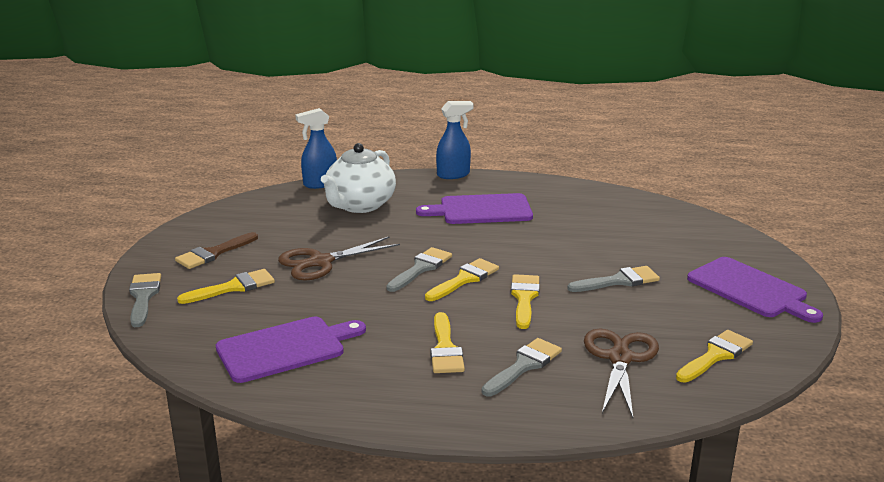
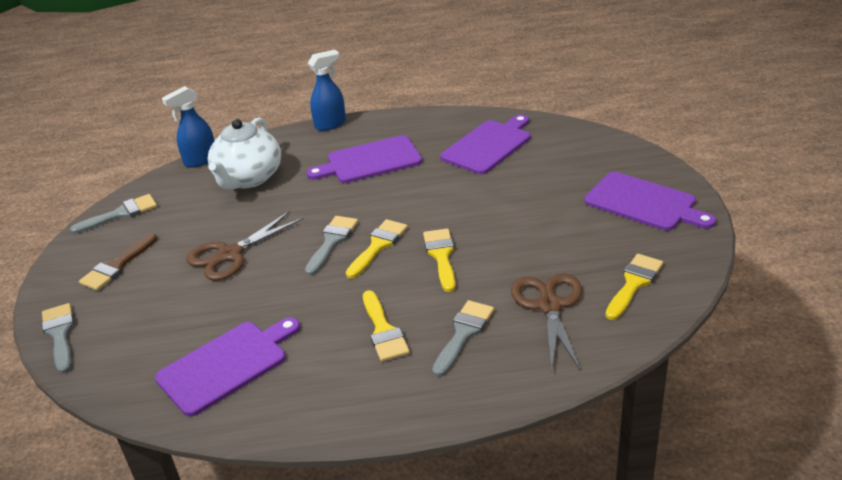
camera: 10 degrees left, 10 degrees up
yellow brush [177,269,275,304] -> none
grey brush [567,266,660,292] -> grey brush moved to [70,194,157,234]
none -> purple cutting board [440,114,531,174]

